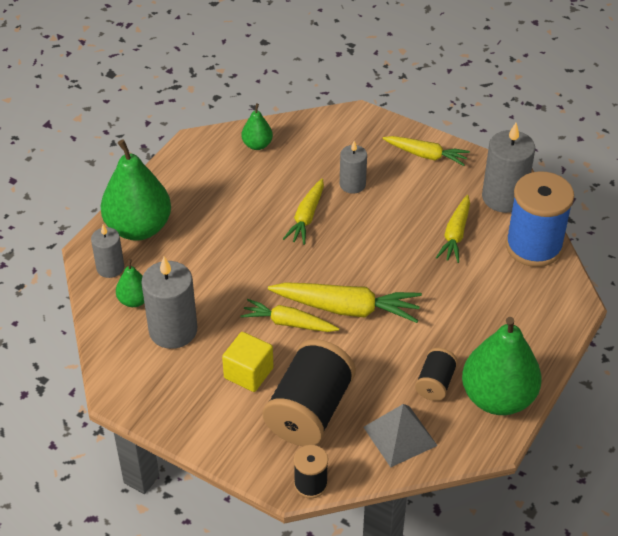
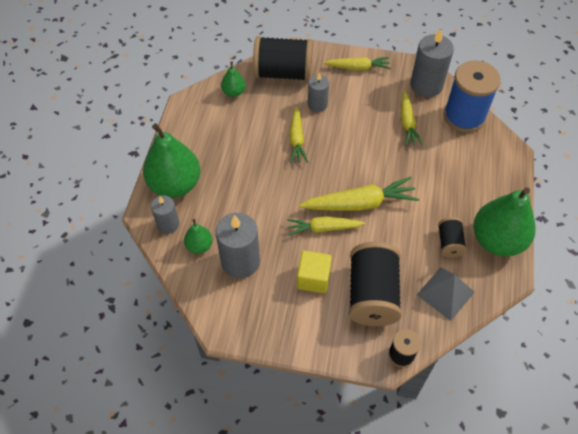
camera: 20 degrees left, 10 degrees up
none -> black spool [253,36,313,81]

